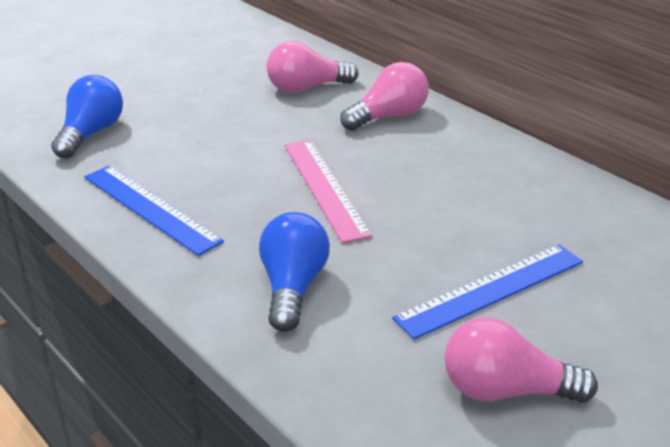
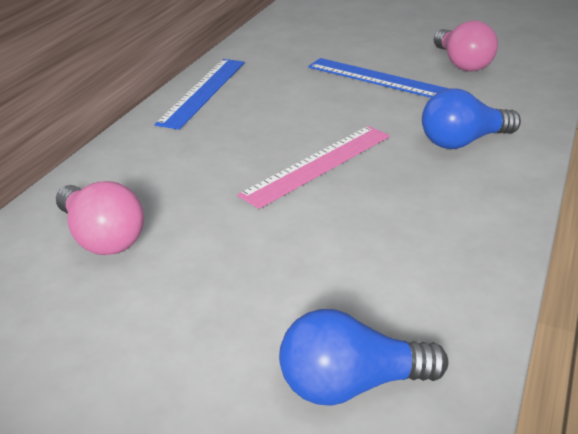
camera: 115 degrees left, 0 degrees up
blue ruler [84,166,224,256] -> blue ruler moved to [155,59,245,130]
pink light bulb [340,62,429,131] -> none

